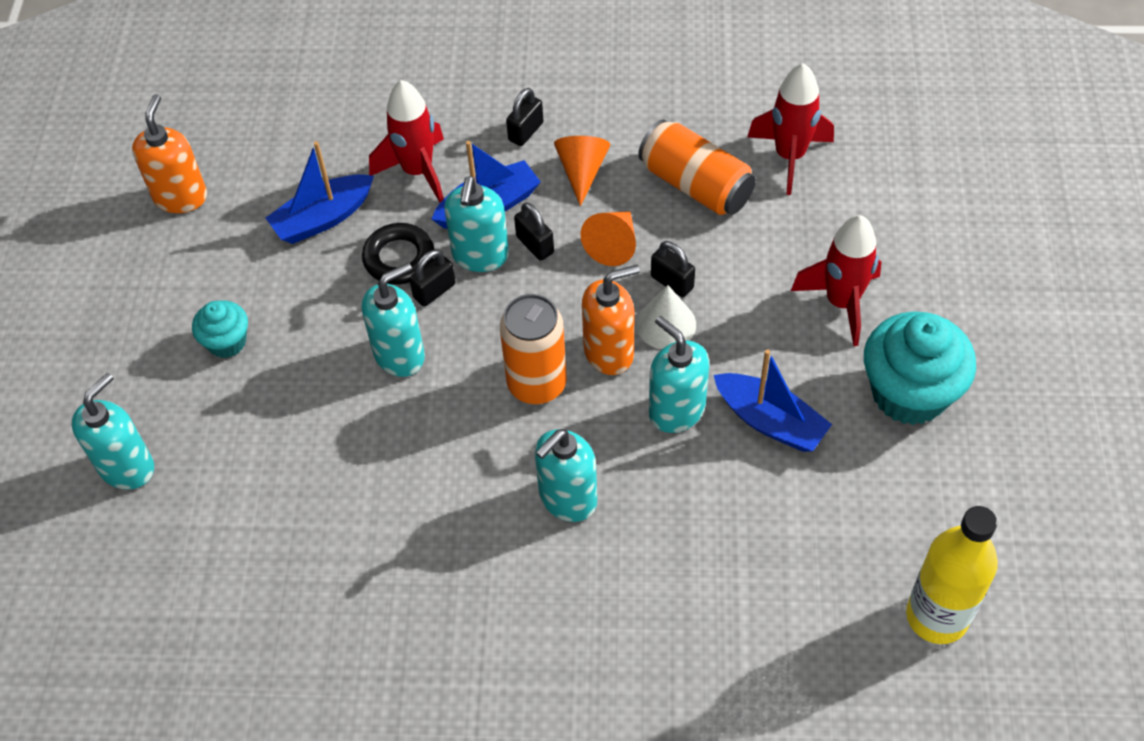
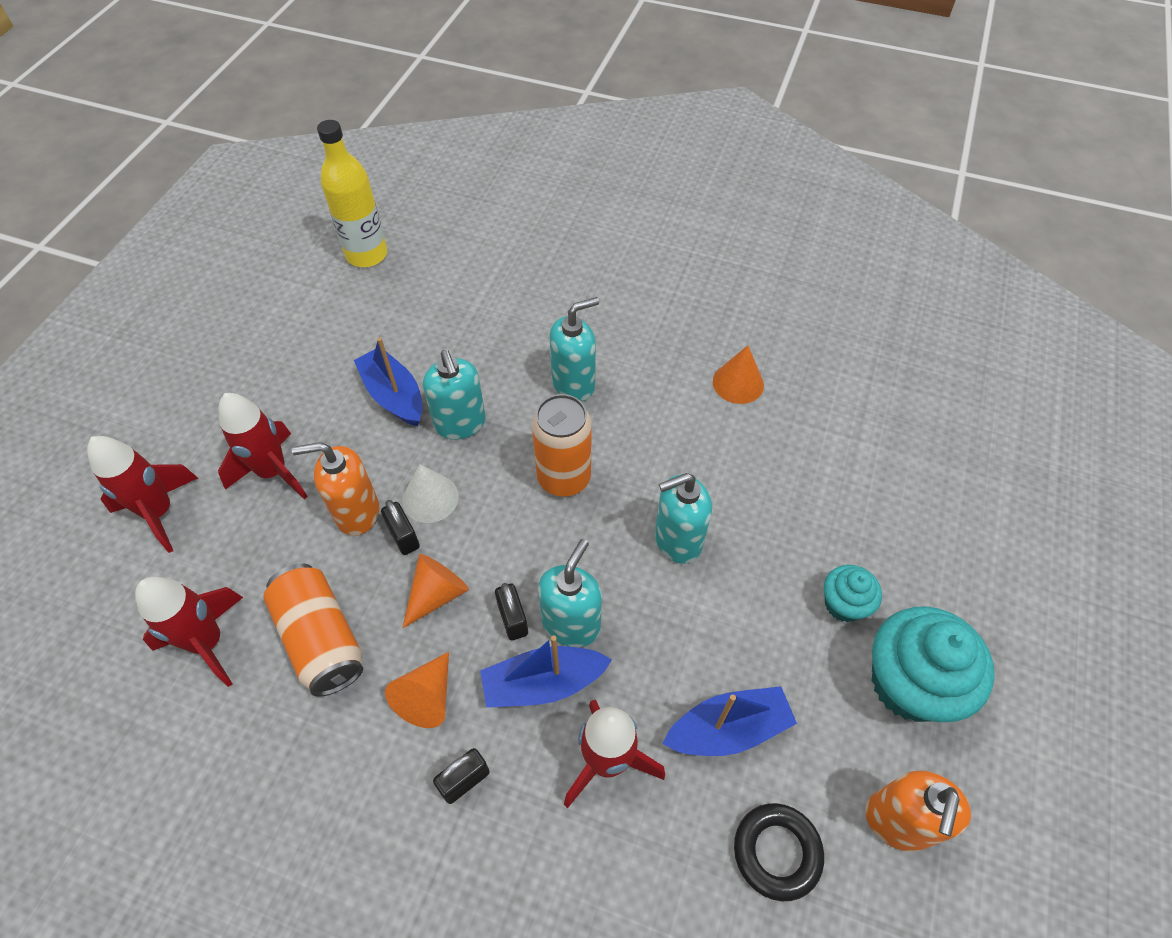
camera: 165 degrees left, 0 degrees up
turquoise soap dispenser [71,373,154,490] -> none
black ring [362,223,434,285] -> black ring moved to [734,803,824,901]
black padlock [409,250,456,307] -> none
orange soap dispenser [582,265,640,375] -> orange soap dispenser moved to [292,442,379,536]
turquoise cupcake [864,312,976,425] -> turquoise cupcake moved to [872,606,995,722]
none -> red rocket [87,436,198,553]
none -> orange cone [713,345,764,404]

